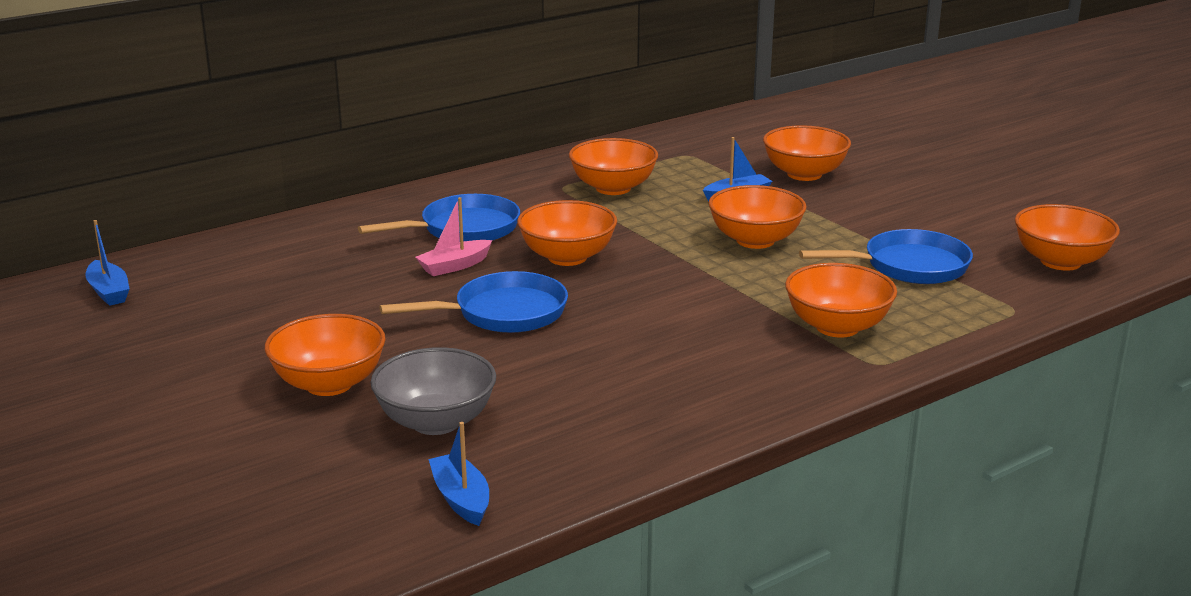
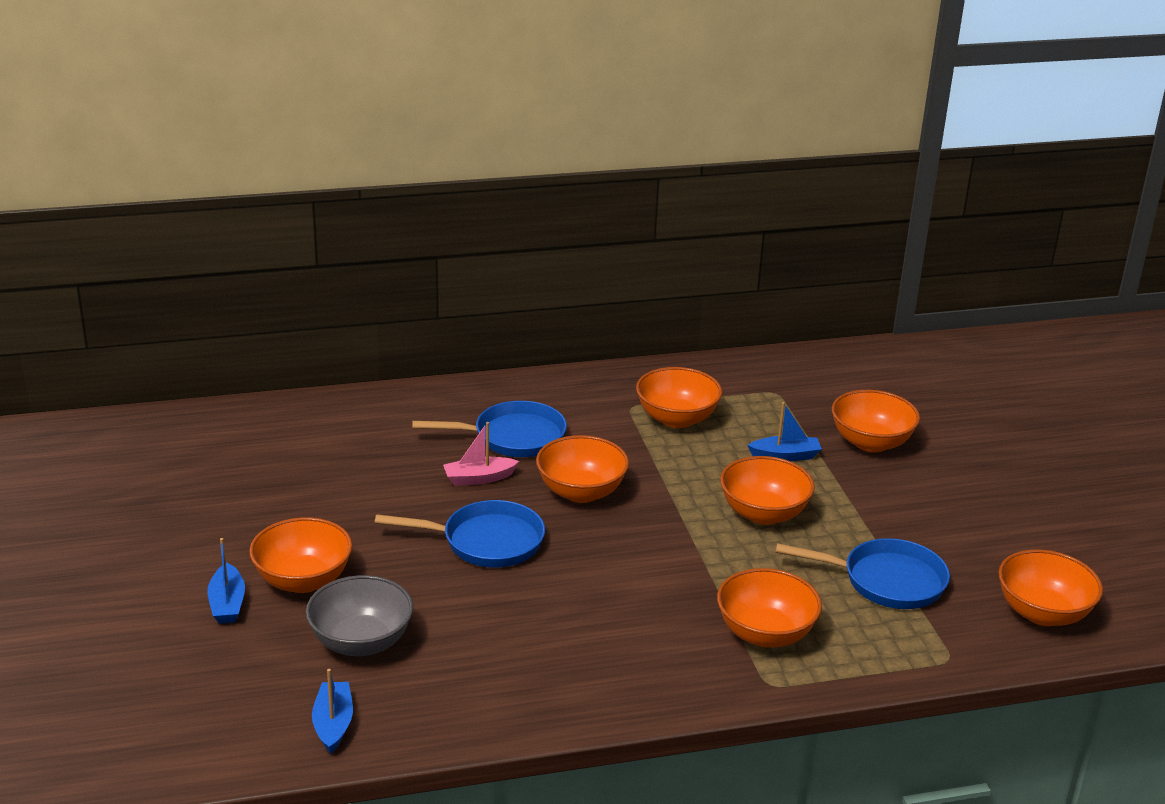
camera: 20 degrees right, 5 degrees up
blue boat [85,220,130,306] -> blue boat moved to [207,538,245,624]

